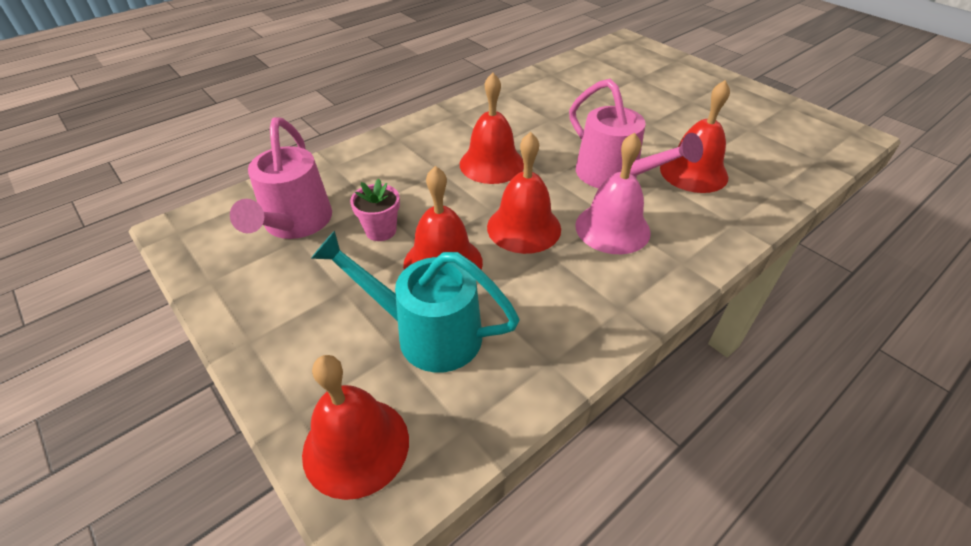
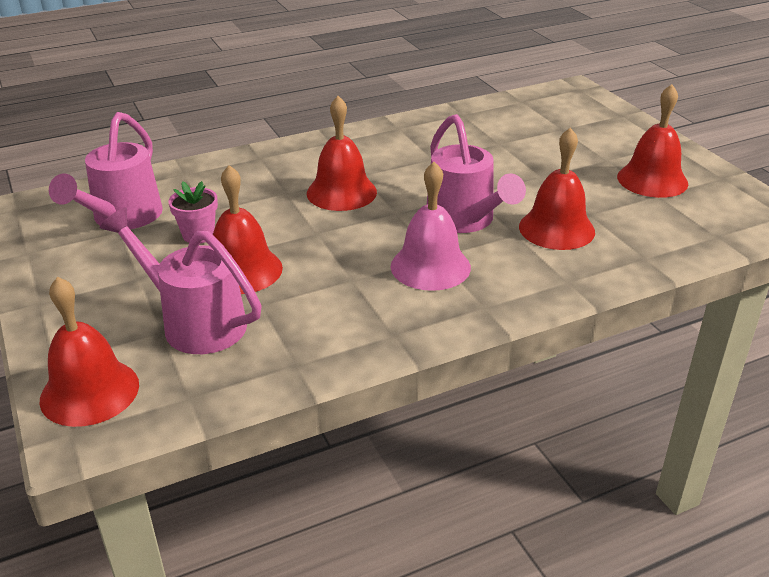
camera: 15 degrees right, 10 degrees down
turquoise watering can [311,230,520,373] -> pink watering can [100,207,262,354]
red bell [487,132,561,254] -> red bell moved to [617,84,688,198]

